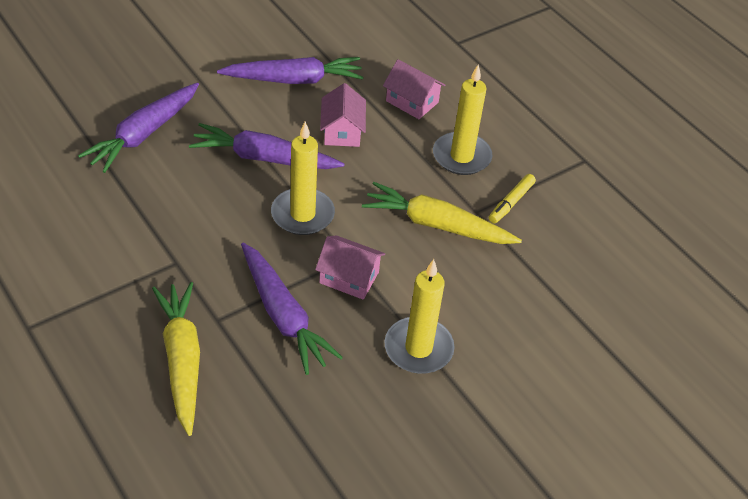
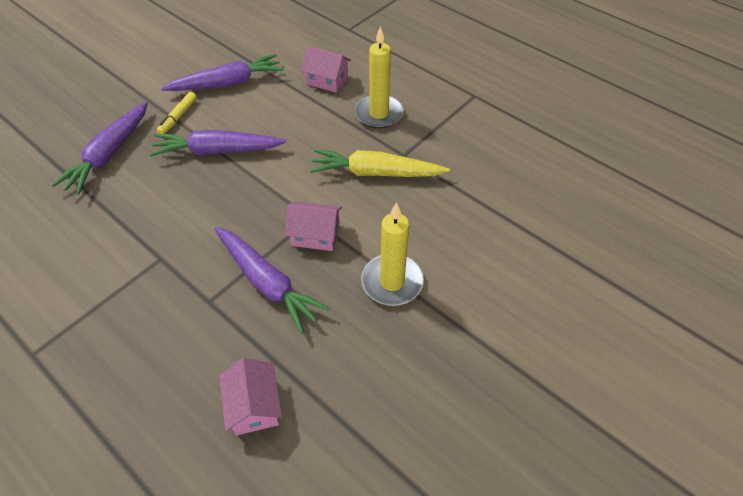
camera: 10 degrees left, 5 degrees up
yellow carrot [152,282,200,436] -> none
yellow candle [271,122,335,235] -> none
pink house [320,83,366,147] -> pink house moved to [219,358,282,435]
yellow marker [489,174,536,223] -> yellow marker moved to [156,92,197,134]

